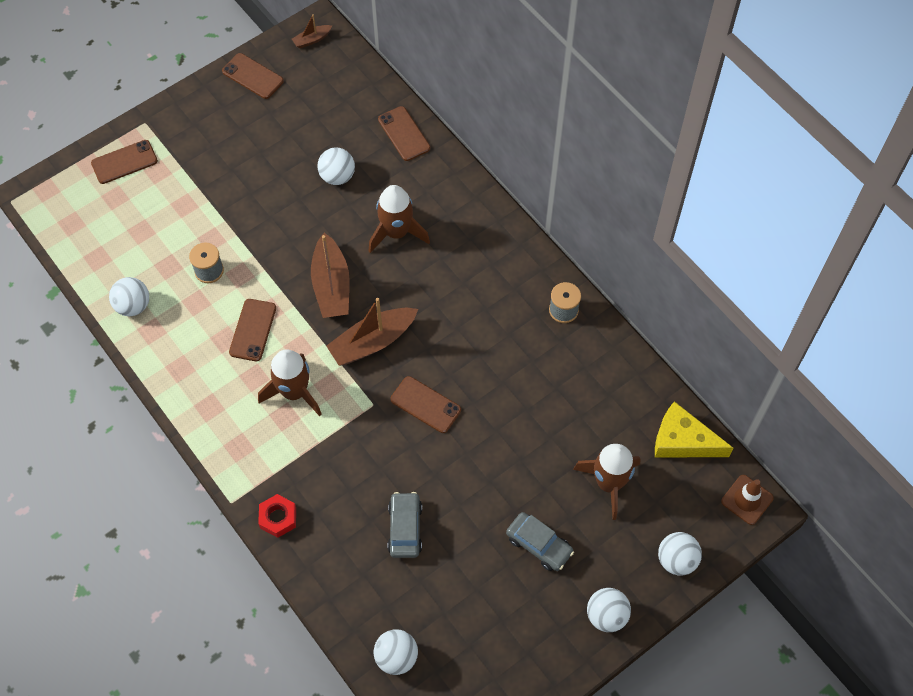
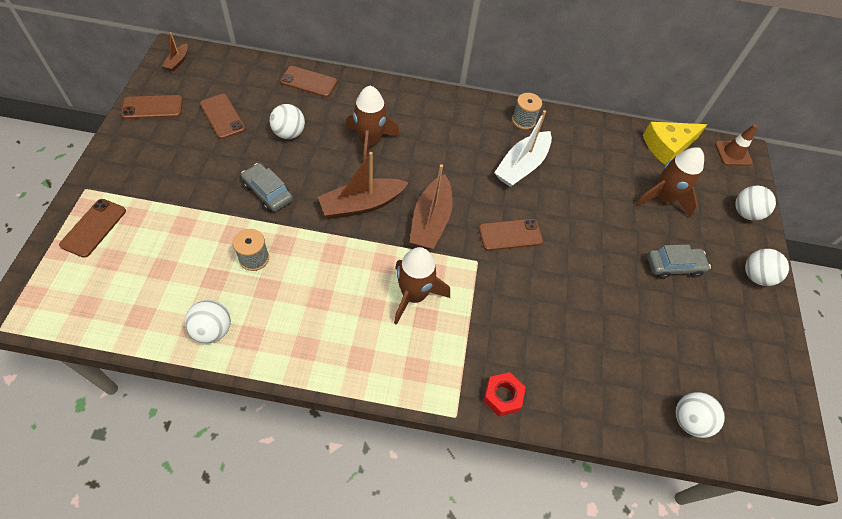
camera: 50 degrees left, 5 degrees down
brown phone [229,299,276,361] -> brown phone moved to [200,94,246,139]
brown boat [311,233,350,318] -> brown boat turned 120 degrees clockwise [318,152,409,219]
grey car [388,492,422,558] -> grey car moved to [241,163,293,212]
none -> white boat [494,110,552,187]

